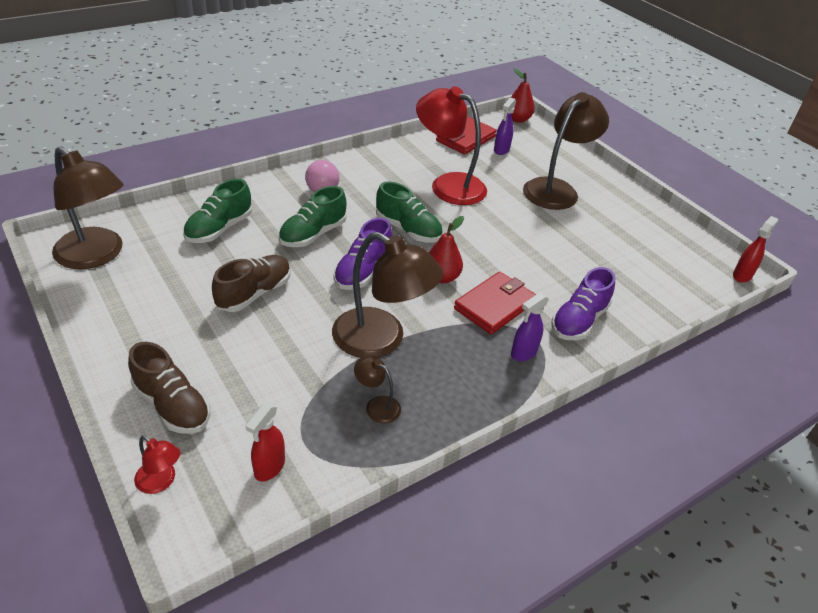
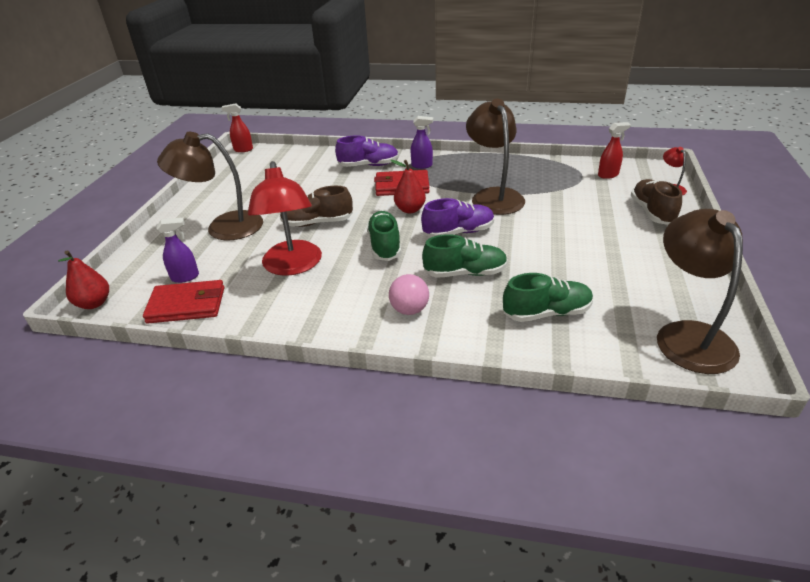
camera: 130 degrees left, 5 degrees down
brown shoe [212,255,291,312] -> brown shoe moved to [280,186,353,227]
brown lamp [354,356,401,423] -> none

